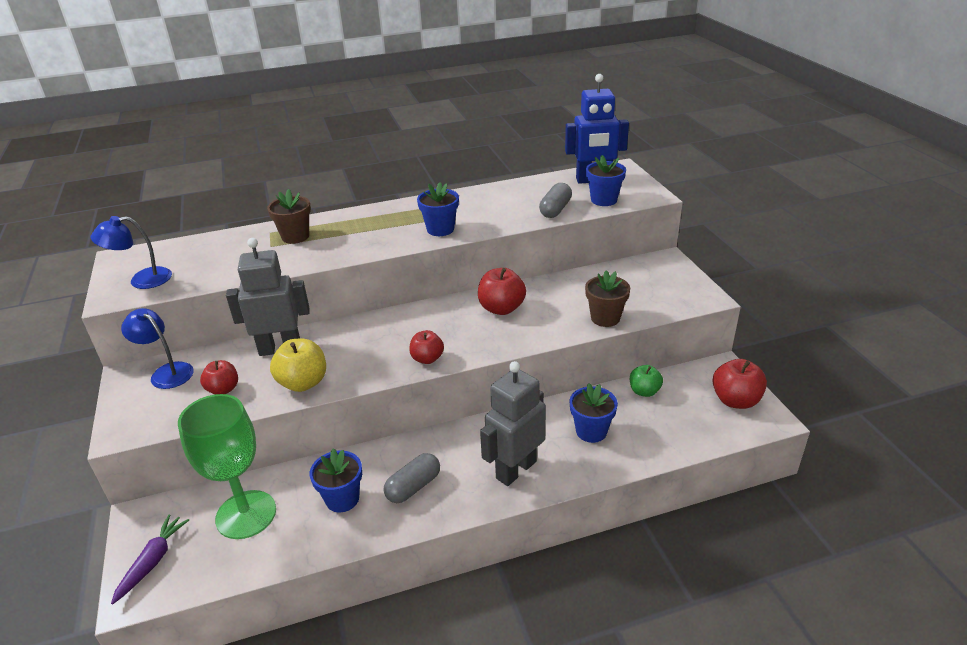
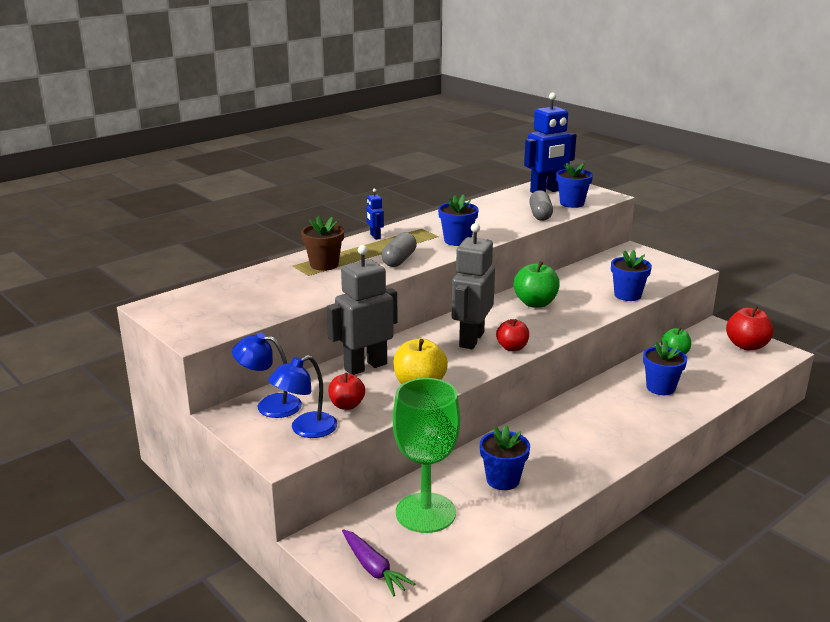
camera: 25 degrees left, 10 degrees down
blue lamp [91,216,172,289] -> blue lamp moved to [268,355,337,438]
purple carrot [111,514,189,604] -> purple carrot turned 150 degrees clockwise [342,529,415,597]
grey capsule [384,453,440,503] -> grey capsule moved to [382,232,417,267]
red apple [478,268,526,315] -> green apple [513,261,560,308]
grey robot [480,361,546,486] -> grey robot moved to [452,223,495,349]
brown flower pot [585,270,630,327] -> blue flower pot [611,250,652,301]
none -> blue robot [366,189,384,240]

